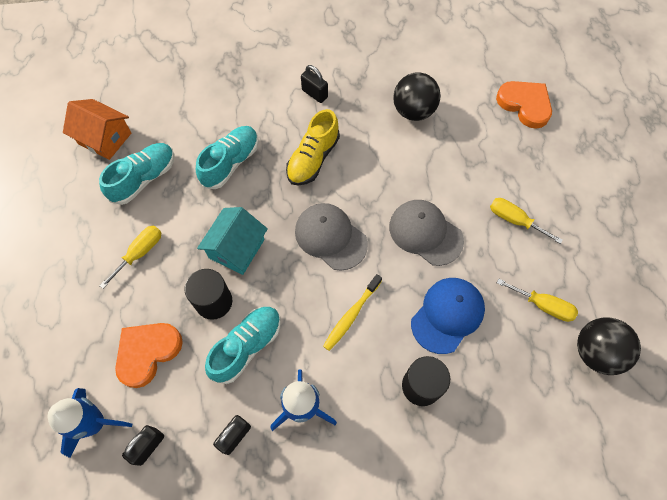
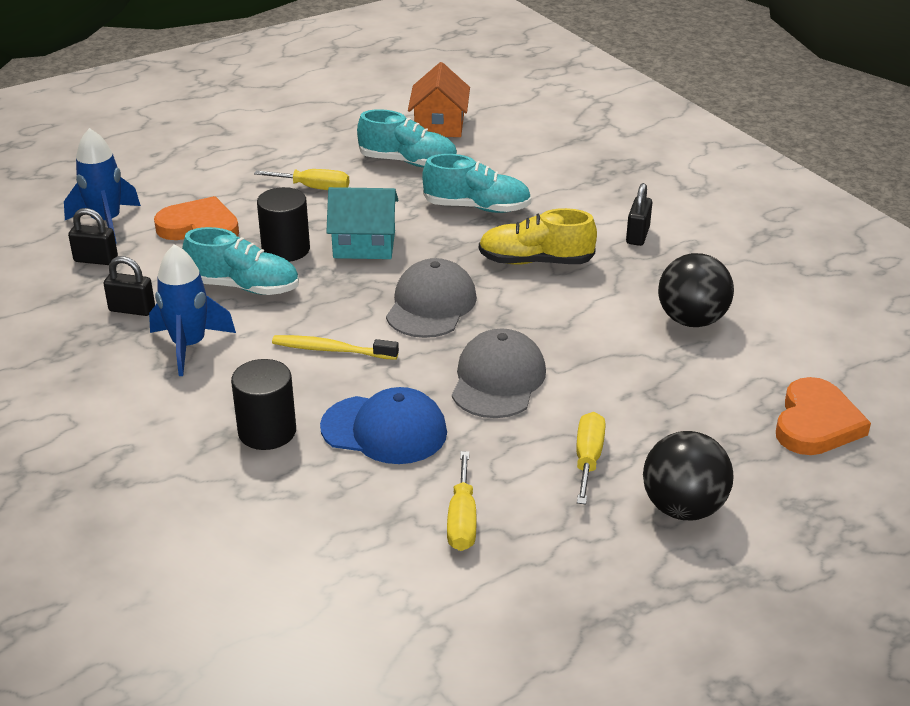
camera: 65 degrees right, 30 degrees down
black ball [577,318,641,375] -> black ball moved to [643,431,734,521]

